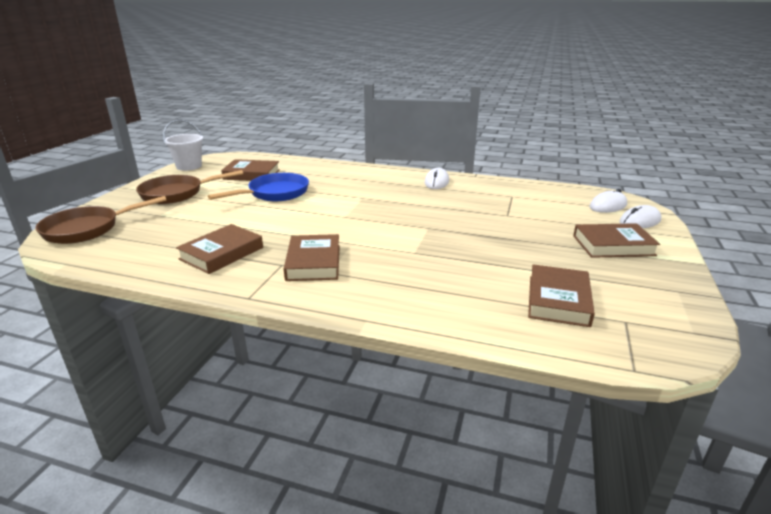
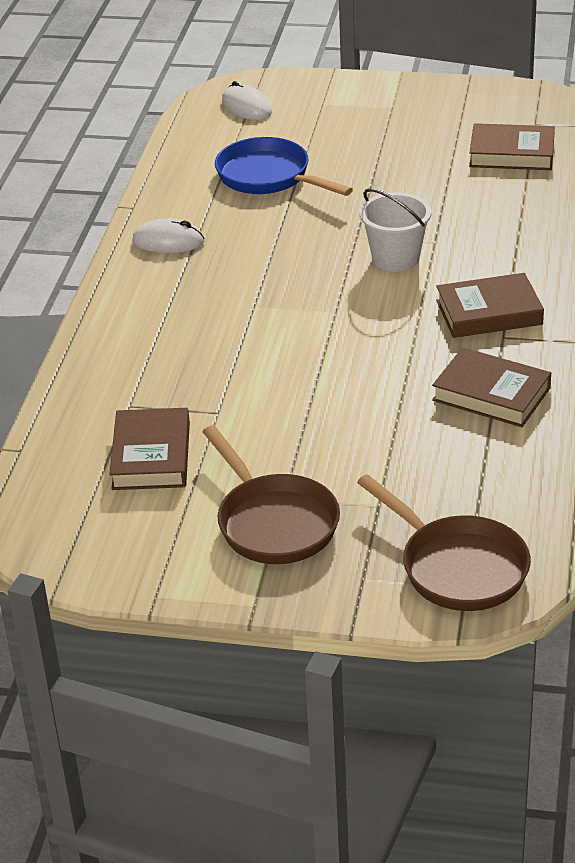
camera: 95 degrees left, 10 degrees up
white bucket [163,120,203,171] -> white bucket moved to [360,188,431,272]
blue pan [208,173,309,201] -> blue pan moved to [215,137,353,196]
brown book [573,223,660,258] -> none
white mouse [619,205,661,228] -> none

